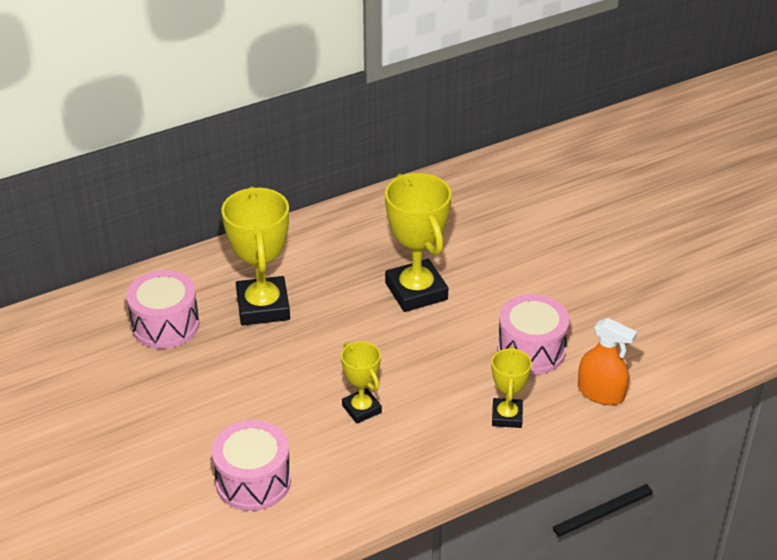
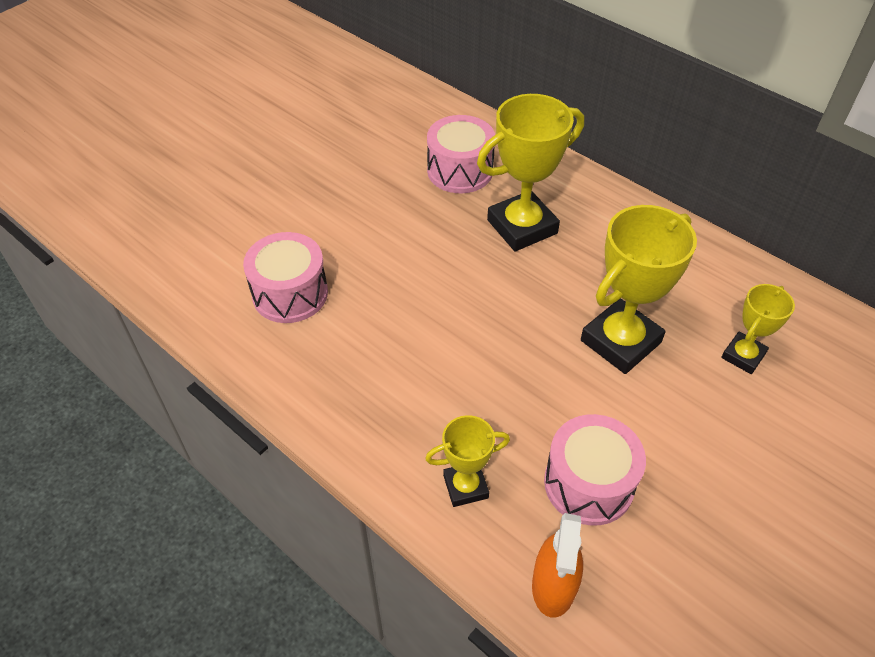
camera: 70 degrees right, 10 degrees up
yellow trophy [341,341,382,424] -> yellow trophy moved to [721,284,795,374]

